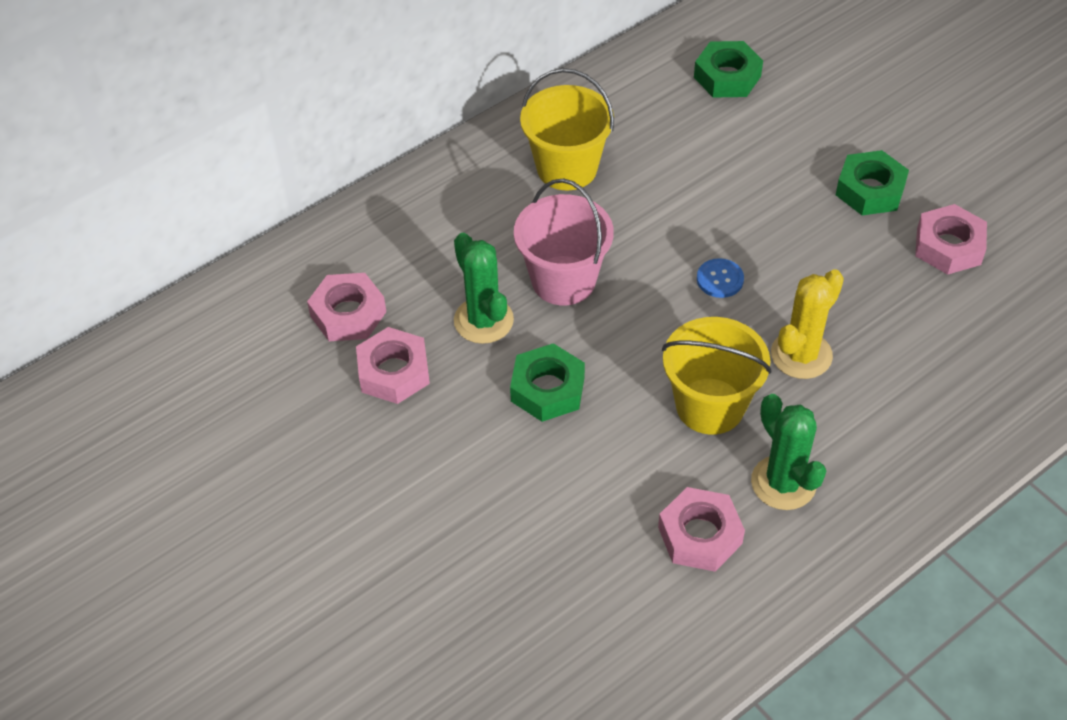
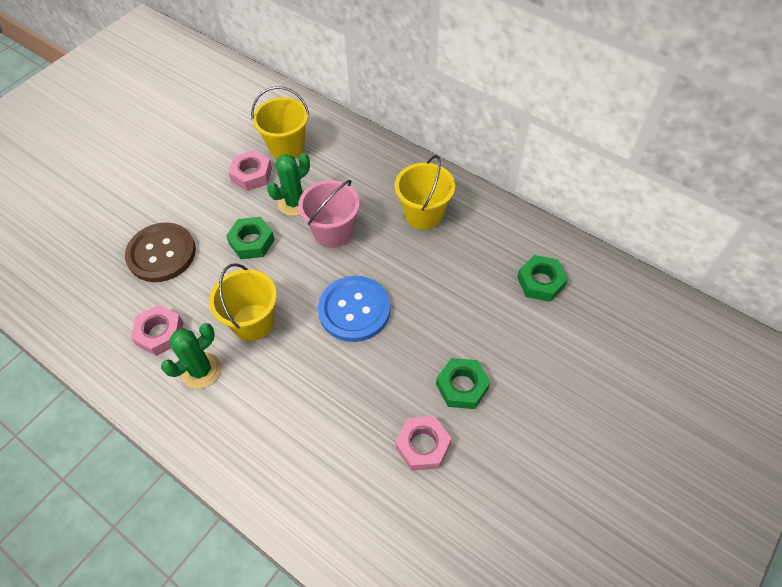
camera: 75 degrees right, 5 degrees up
pink nut [307,273,386,341] -> yellow bucket [251,86,309,159]
blue button [697,258,744,298] -> blue button [318,276,390,342], size x2.36
yellow cactus [771,269,844,379] -> none
none -> brown button [125,222,196,282]

